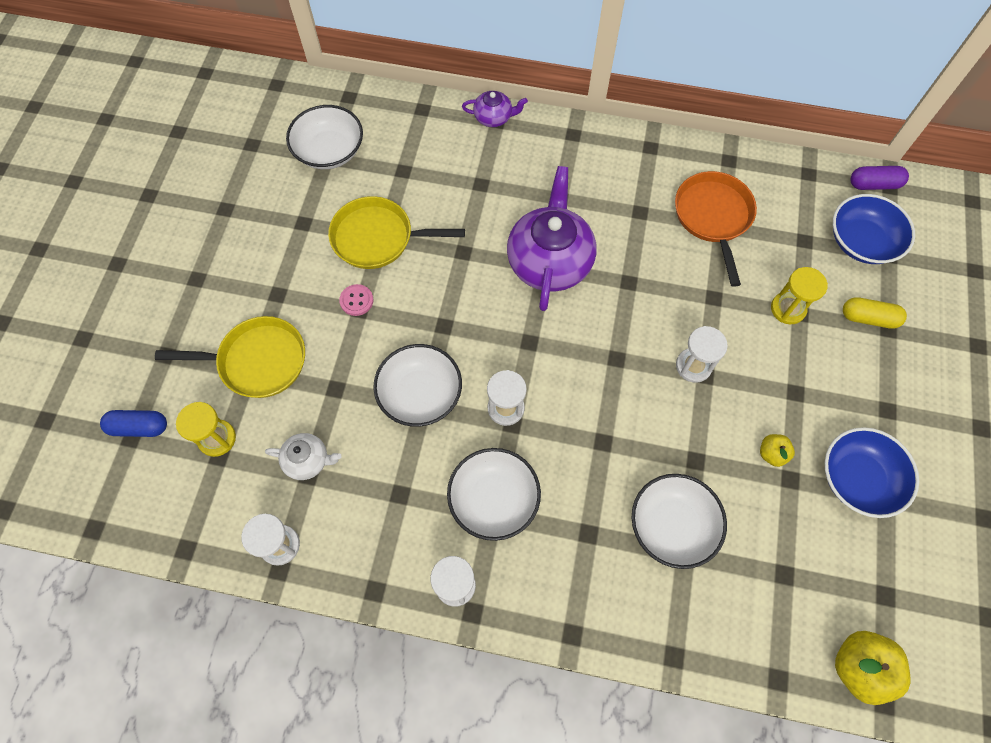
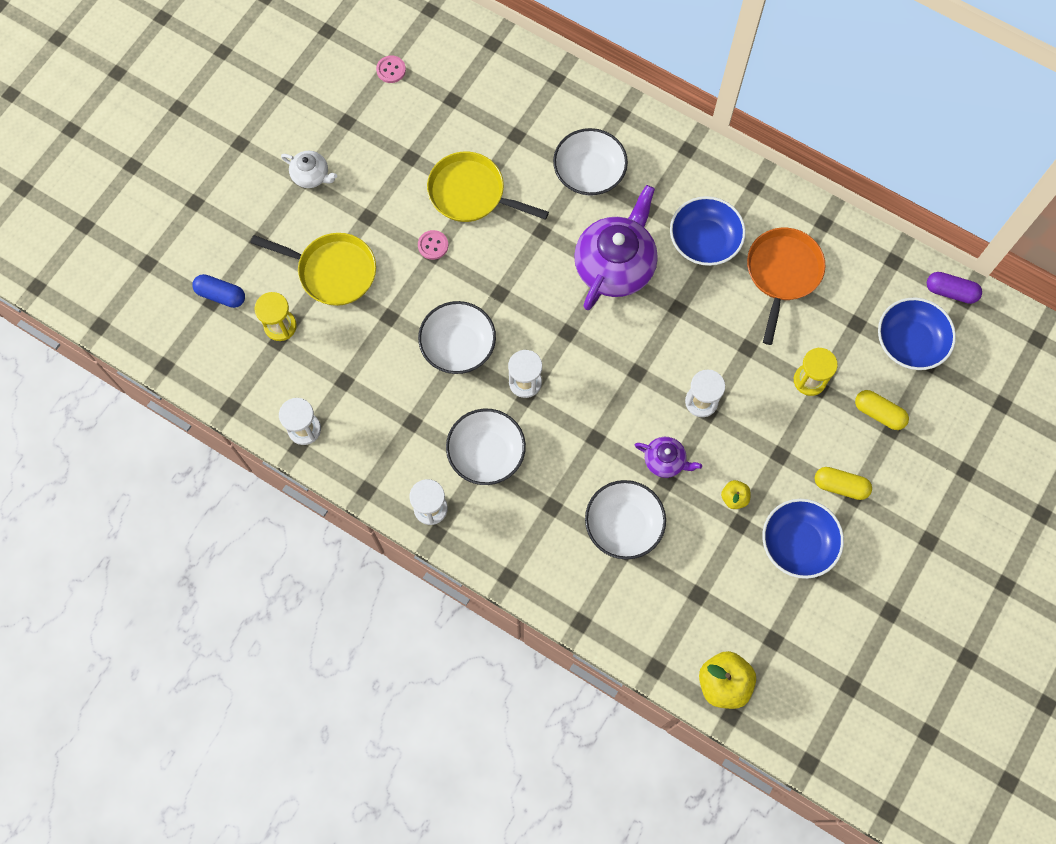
camera: 20 degrees right, 5 degrees up
white teapot [265,433,342,480] -> white teapot moved to [281,151,337,188]
white bowl [286,105,363,169] -> white bowl moved to [553,128,628,196]
purple teapot [462,91,528,127] -> purple teapot moved to [635,437,702,478]
none -> pink button [376,56,406,83]
none -> blue bowl [670,196,746,266]
none -> yellow capsule [815,467,872,500]

